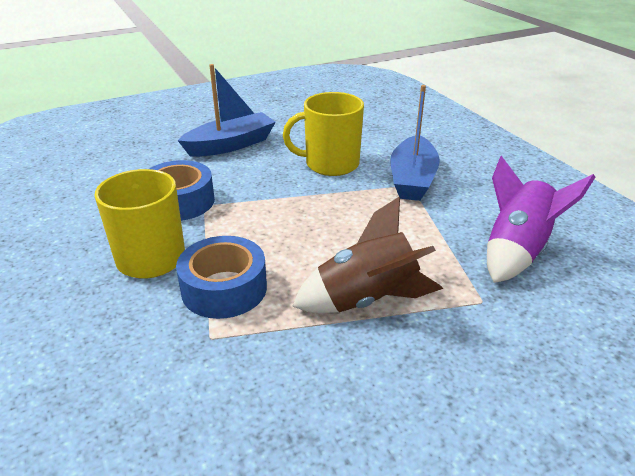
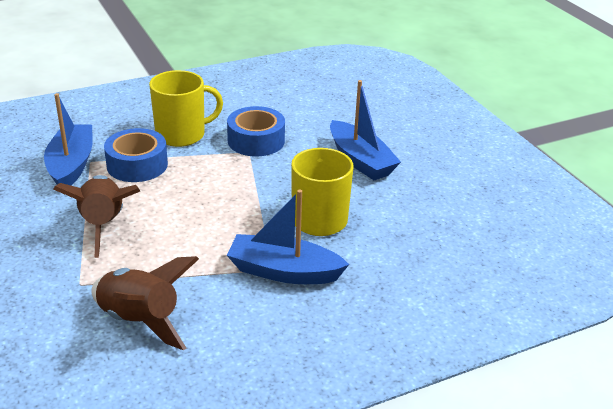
camera: 90 degrees right, 0 degrees up
purple rocket [487,156,595,283] -> brown rocket [91,256,199,350]
none -> blue boat [44,93,93,185]

